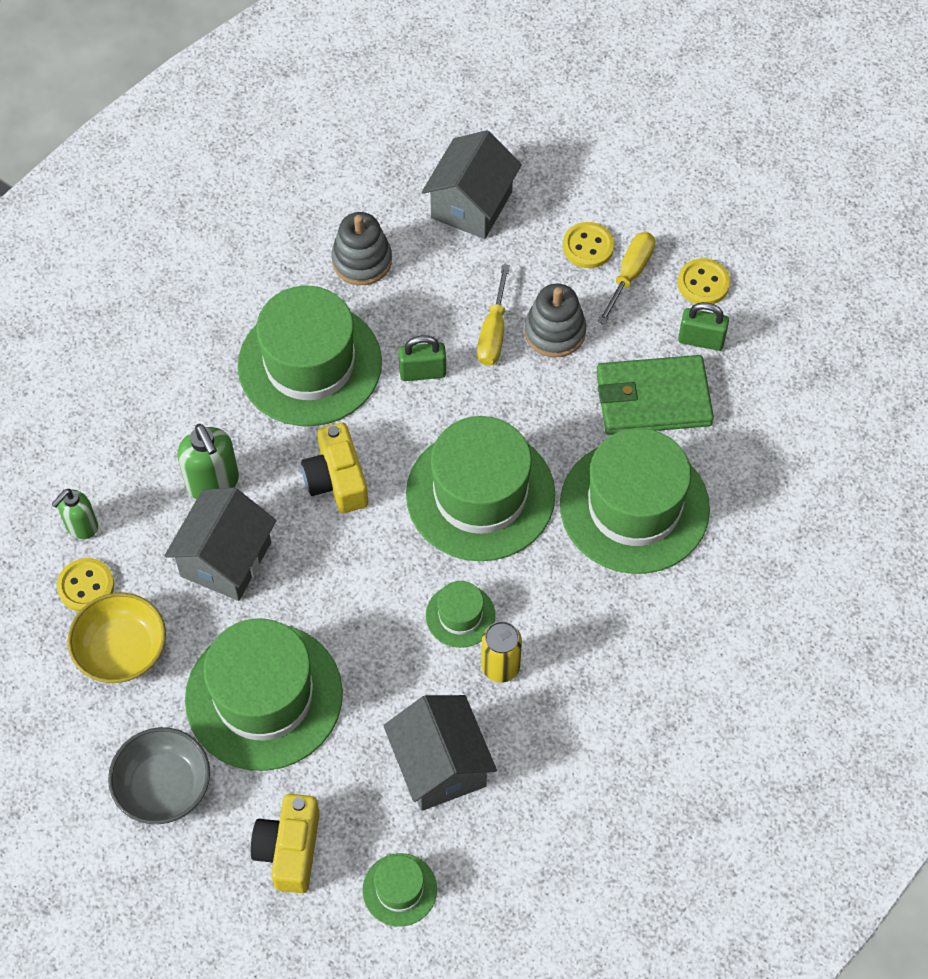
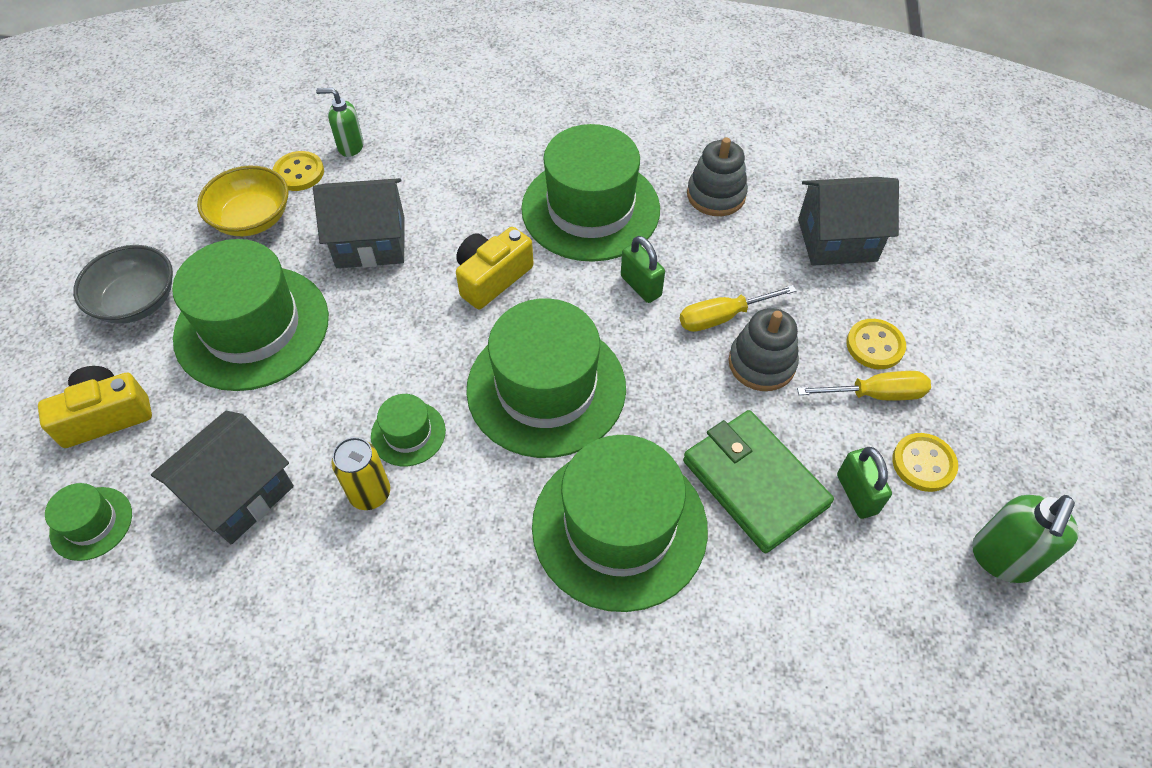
camera: 60 degrees right, 5 degrees down
green soap dispenser [177,424,239,499] -> green soap dispenser moved to [972,495,1079,583]

